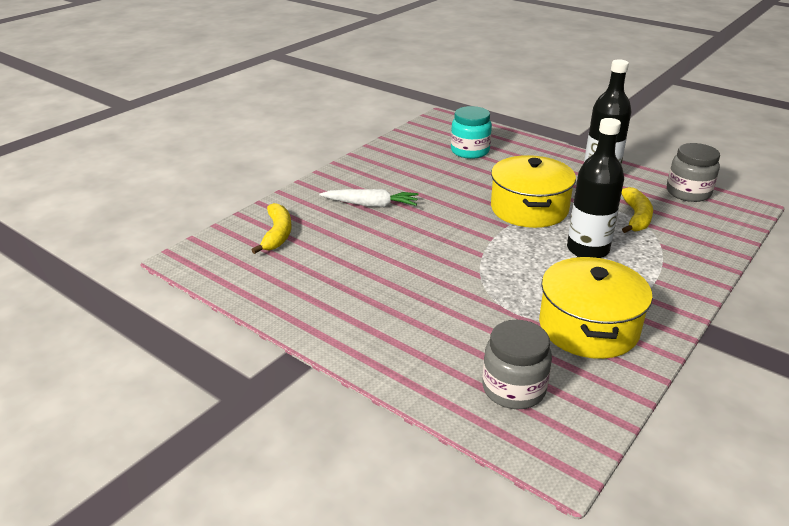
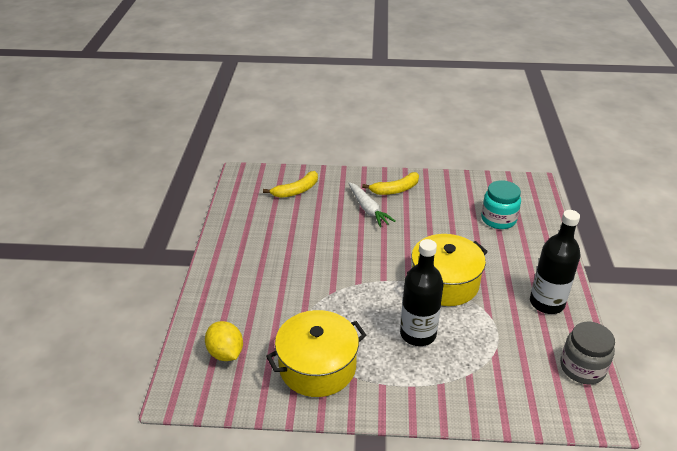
camera: 55 degrees right, 5 degrees up
grey jar [482,320,552,409] -> yellow lemon [205,321,243,361]
yellow banana [621,187,653,233] -> yellow banana moved to [362,172,419,195]

